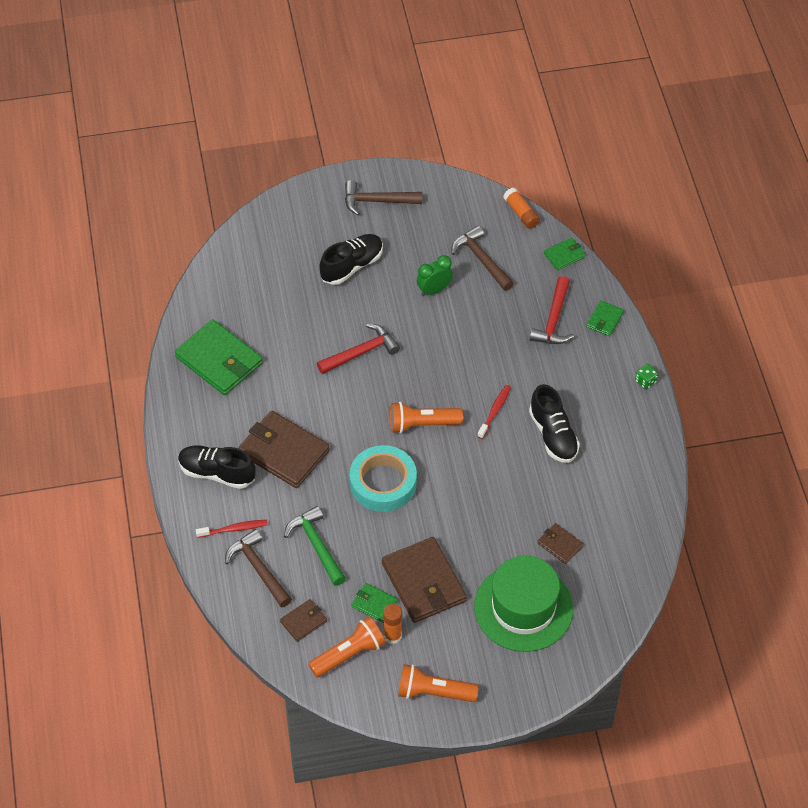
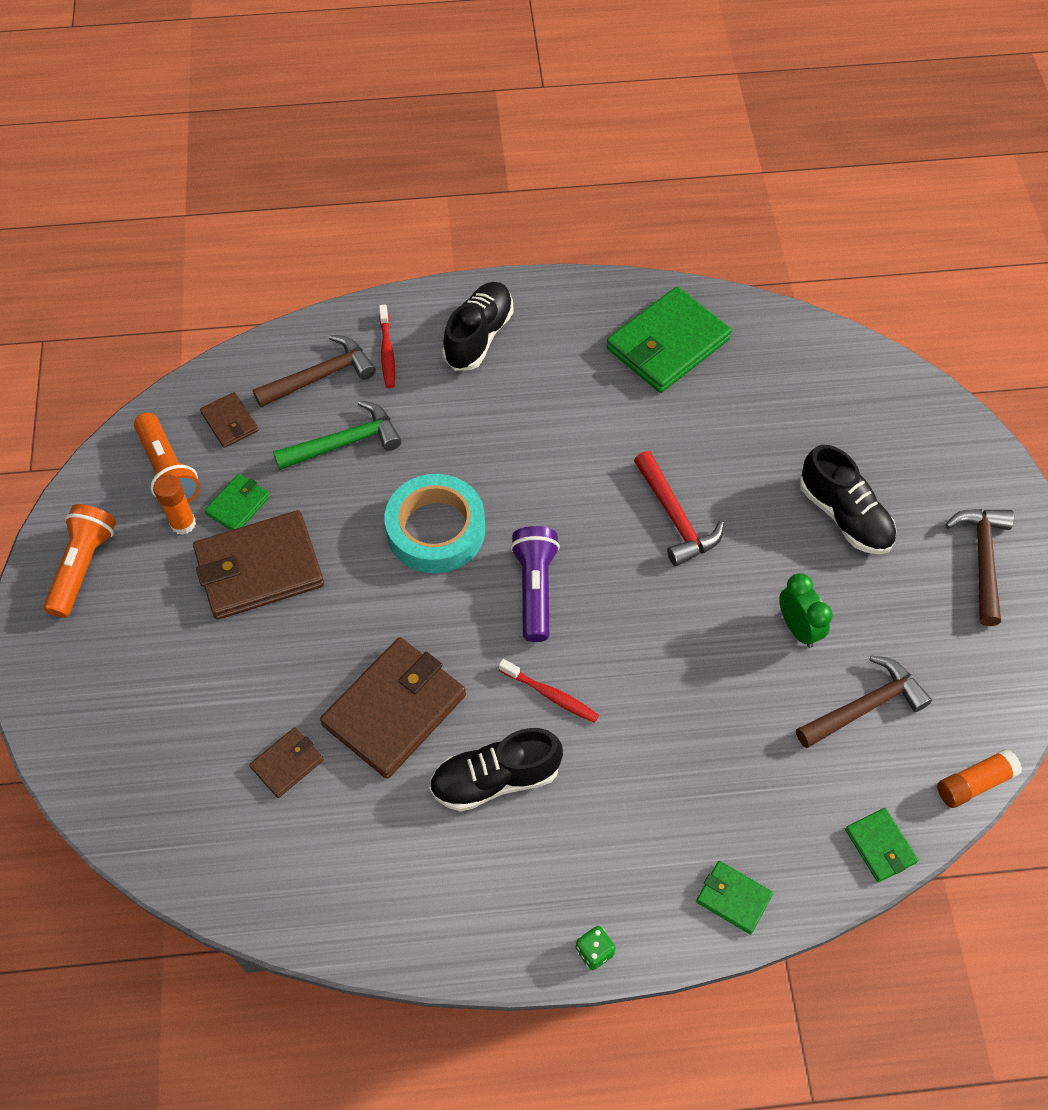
camera: 95 degrees right, 5 degrees up
brown wallet [238,411,330,488] -> brown wallet moved to [320,637,466,779]
orange flashlight [390,402,463,434] -> purple flashlight [510,526,560,642]
green hat [474,556,573,652] -> none
red hammer [530,276,574,344] -> none

